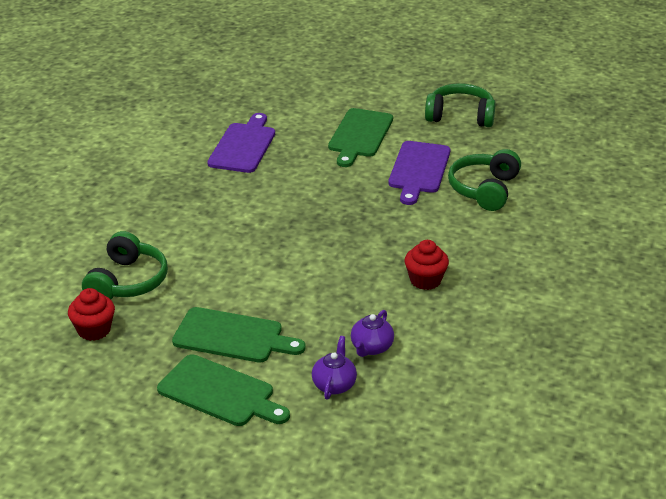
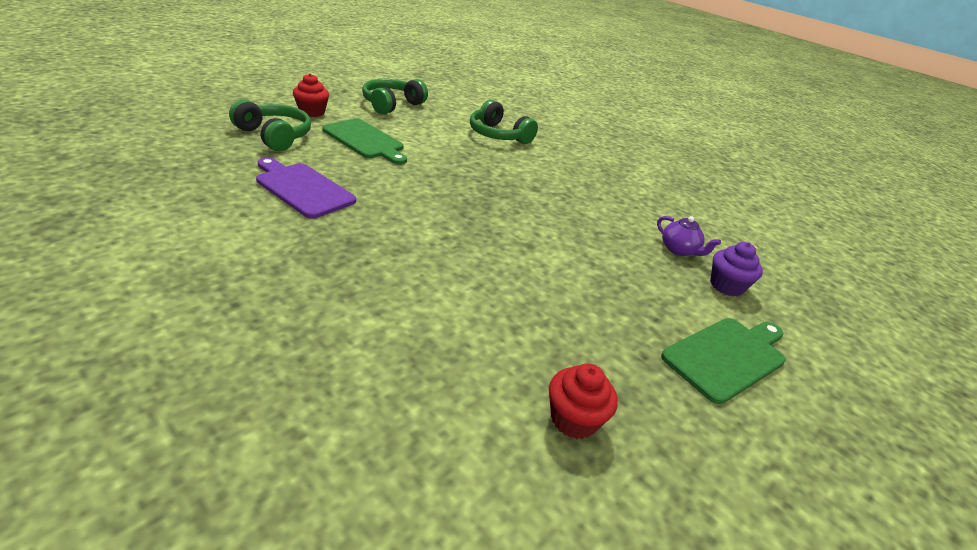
camera: 70 degrees left, 0 degrees up
green headphones [82,231,168,299] -> green headphones moved to [229,99,311,151]
green cutting board [172,307,305,363] -> none
purple teapot [312,336,357,400] -> purple cupcake [710,242,763,297]
purple cutting board [388,141,450,205] -> none
red cupcake [405,240,449,290] -> red cupcake moved to [293,73,329,117]

